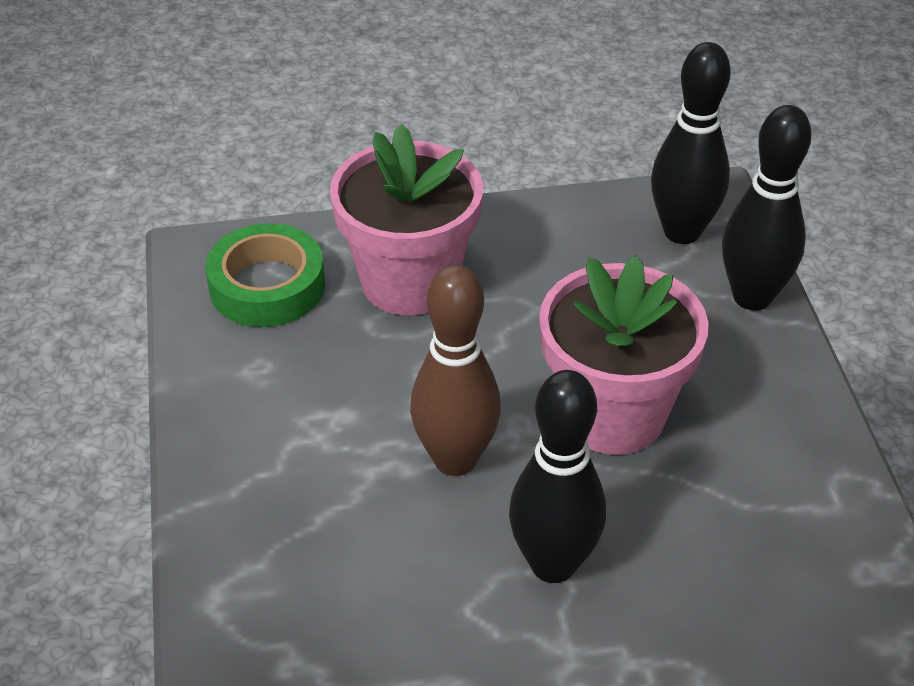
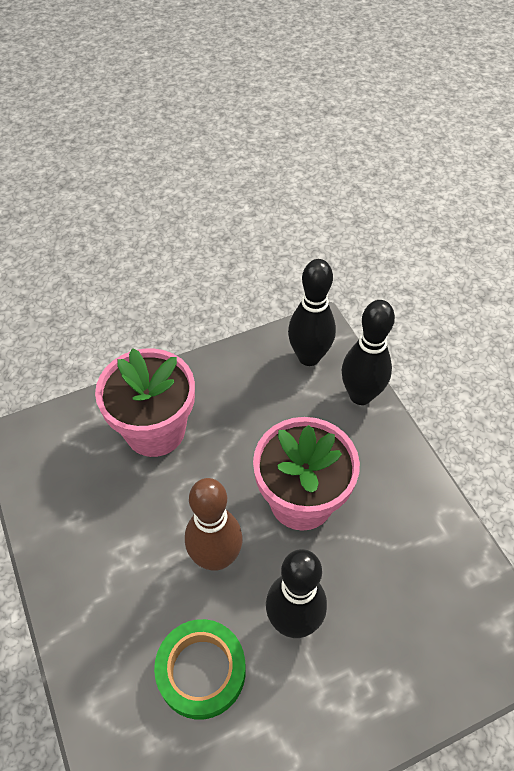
camera: 15 degrees left, 10 degrees up
green tape [205,223,325,327] -> green tape moved to [154,619,246,720]

